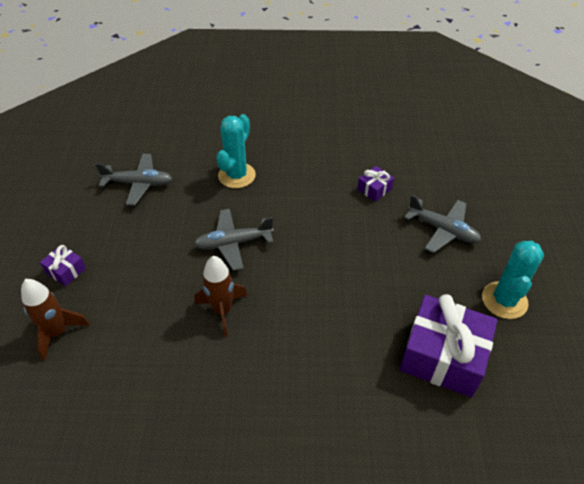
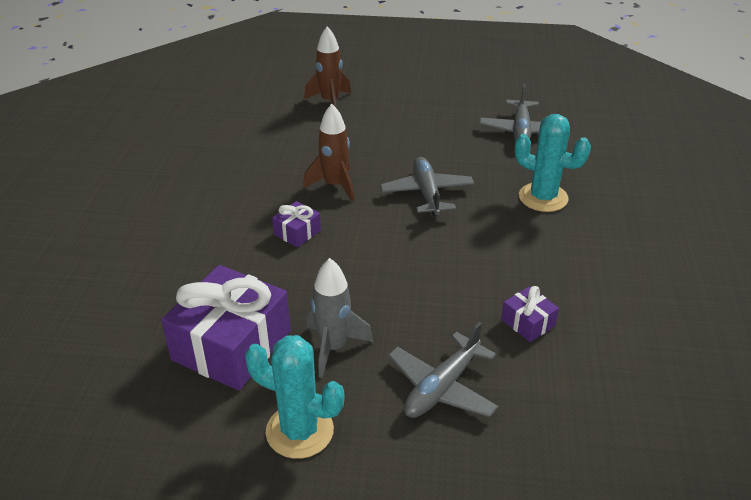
camera: 95 degrees right, 10 degrees down
purple gift [40,245,86,286] -> purple gift moved to [272,201,321,247]
none -> grey rocket [307,258,373,378]

